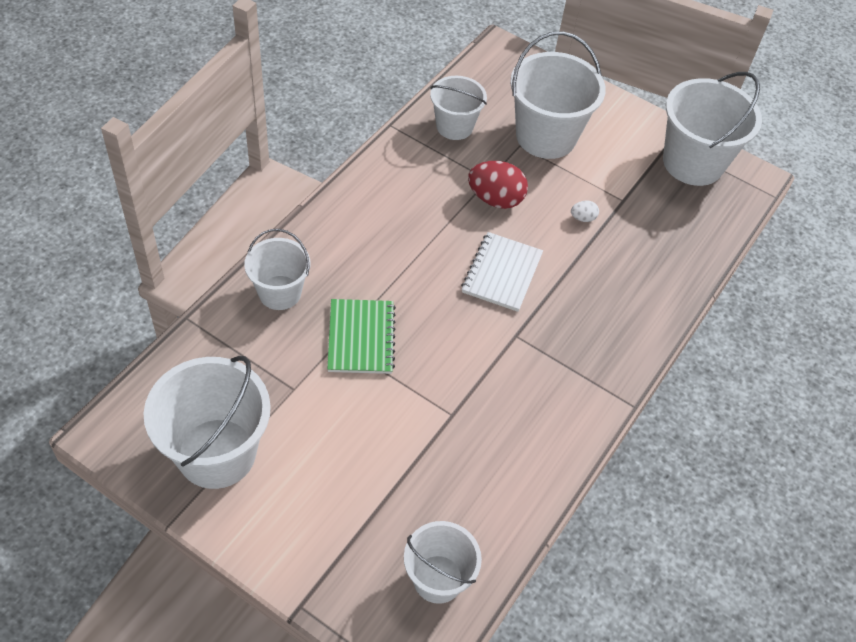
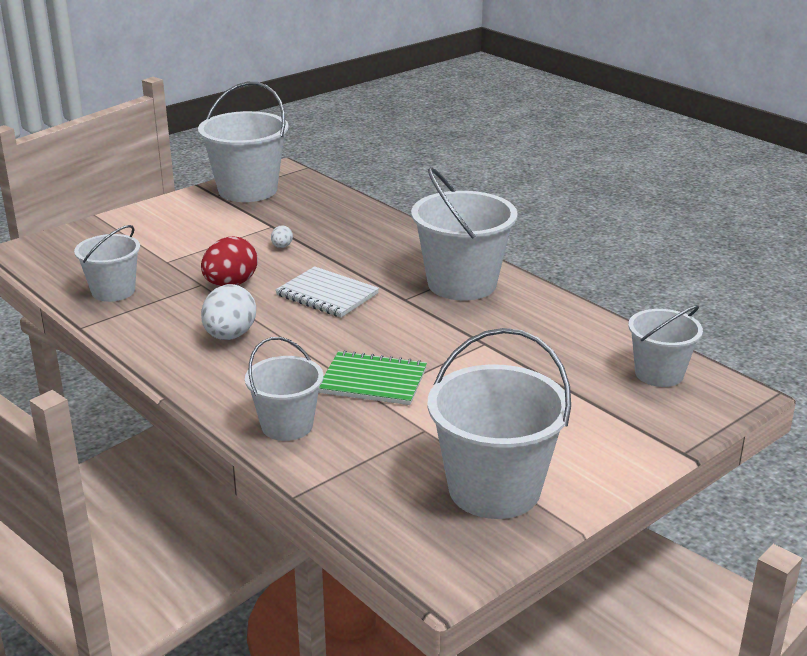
camera: 70 degrees left, 25 degrees down
white bucket [510,31,606,159] -> white bucket moved to [411,167,518,300]
none -> white egg [201,284,256,340]

